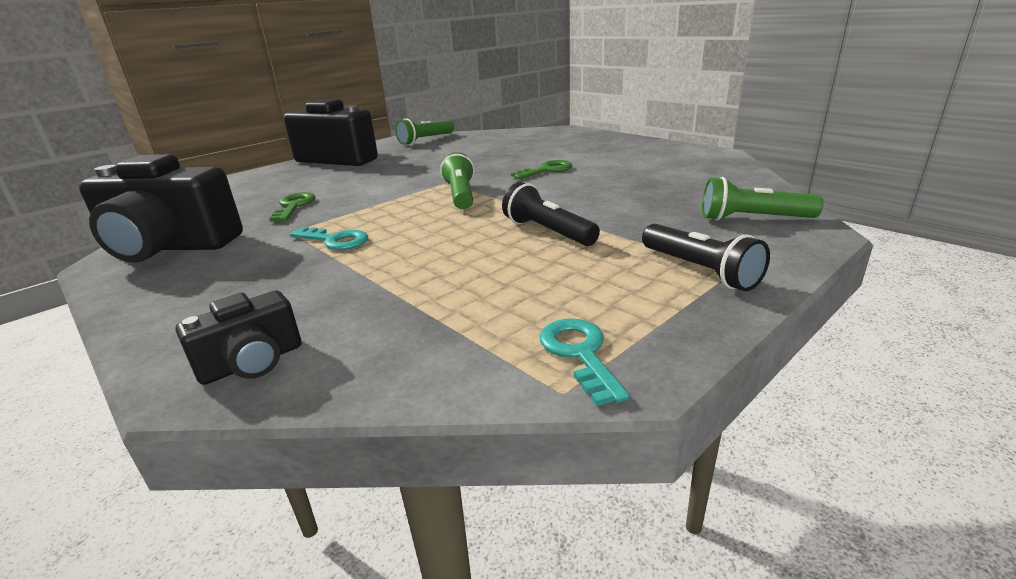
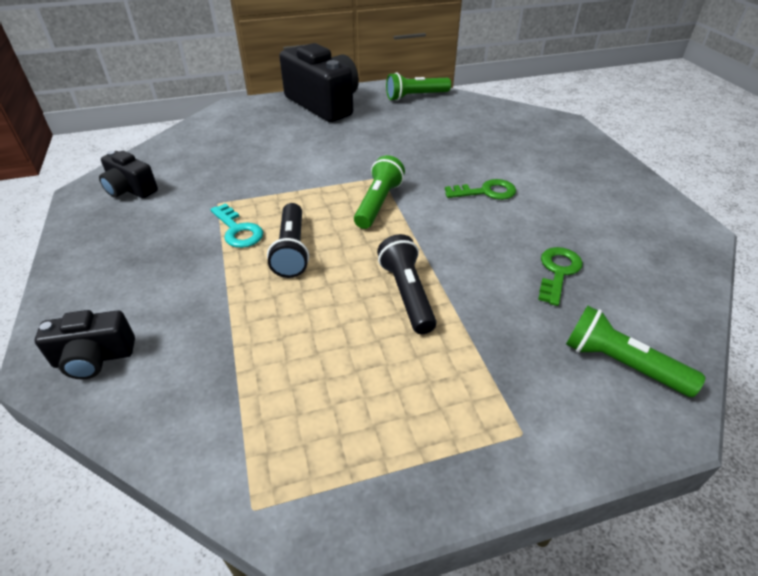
camera: 25 degrees right, 15 degrees up
black camera [79,154,243,262] -> black camera [99,151,158,198], size x0.51
green key [269,192,315,221] -> green key moved to [538,247,583,306]
turquoise key [540,319,629,406] -> none
black flashlight [642,224,770,291] -> black flashlight moved to [267,203,309,278]

